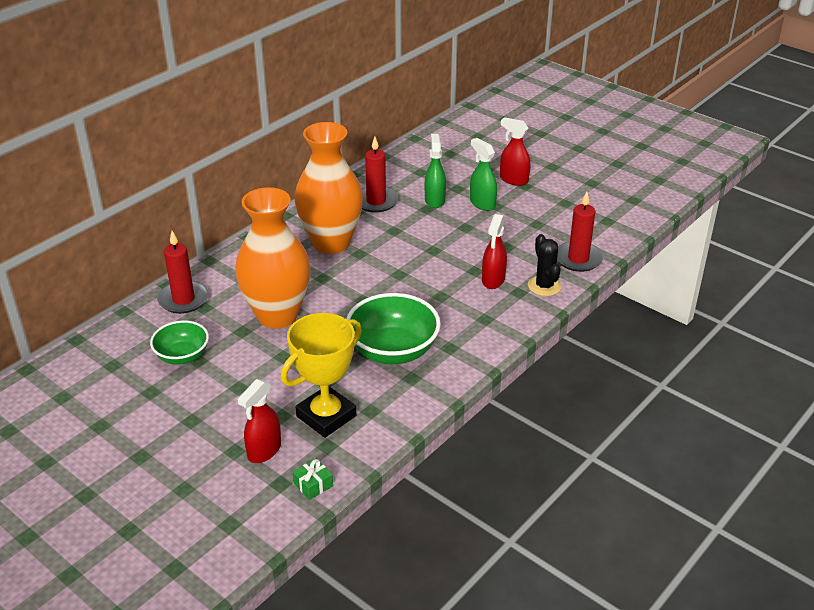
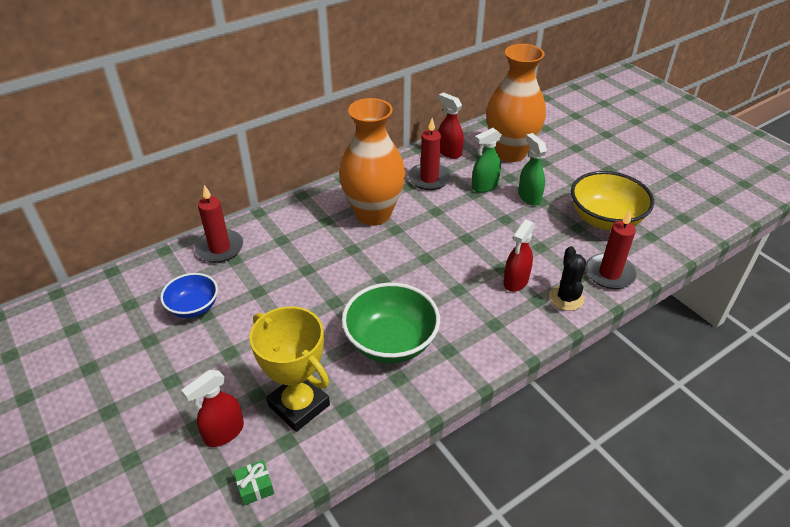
camera: 15 degrees right, 5 degrees up
green bowl [150,320,209,365] -> blue bowl [160,273,218,318]
orange vase [235,187,310,329] -> orange vase moved to [486,44,546,162]
yellow trophy [281,313,362,438] -> yellow trophy turned 75 degrees clockwise [249,306,330,432]
green spray bottle [425,134,446,208] -> green spray bottle turned 135 degrees counterclockwise [472,128,502,193]
red spray bottle [500,117,530,186] -> red spray bottle moved to [438,92,464,159]
none -> yellow bowl [571,171,654,231]

